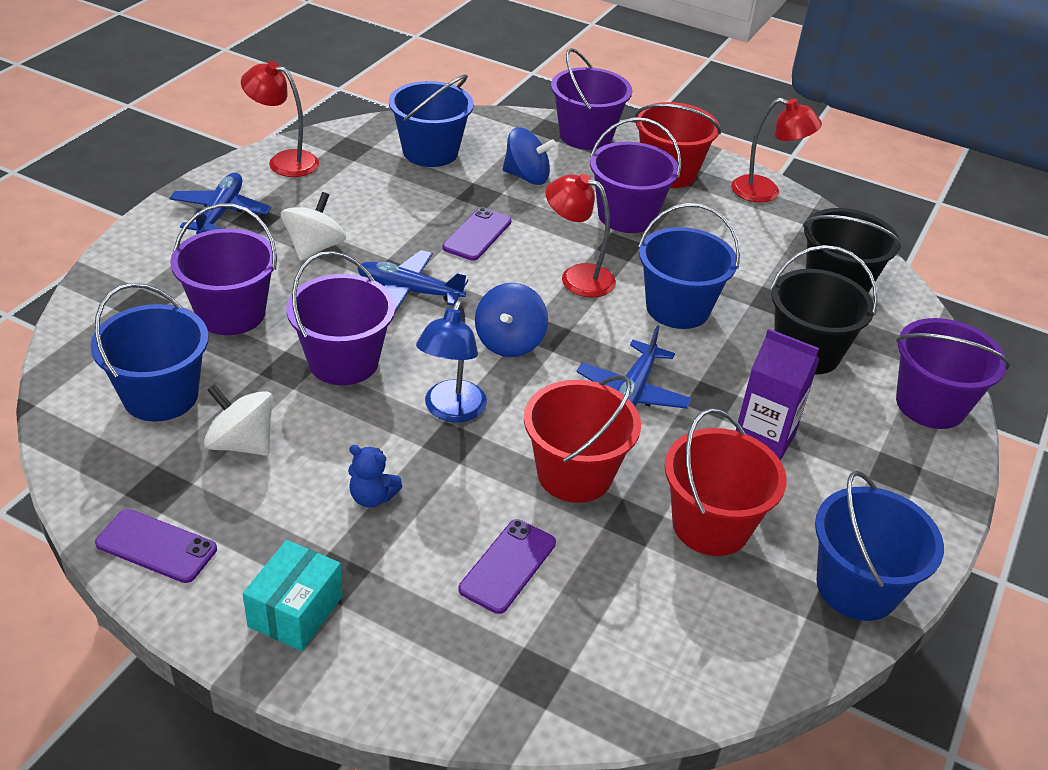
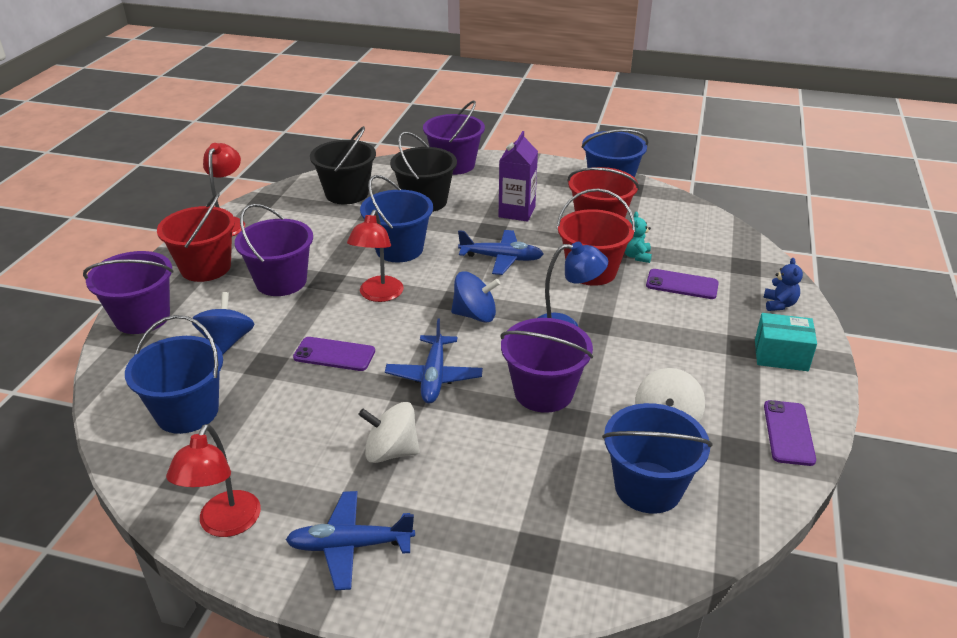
camera: 100 degrees left, 5 degrees down
purple bucket [170,203,277,335] -> none
blue teddy bear [348,445,403,508] -> blue teddy bear moved to [763,258,803,311]
none -> turquoise teddy bear [625,212,652,263]

